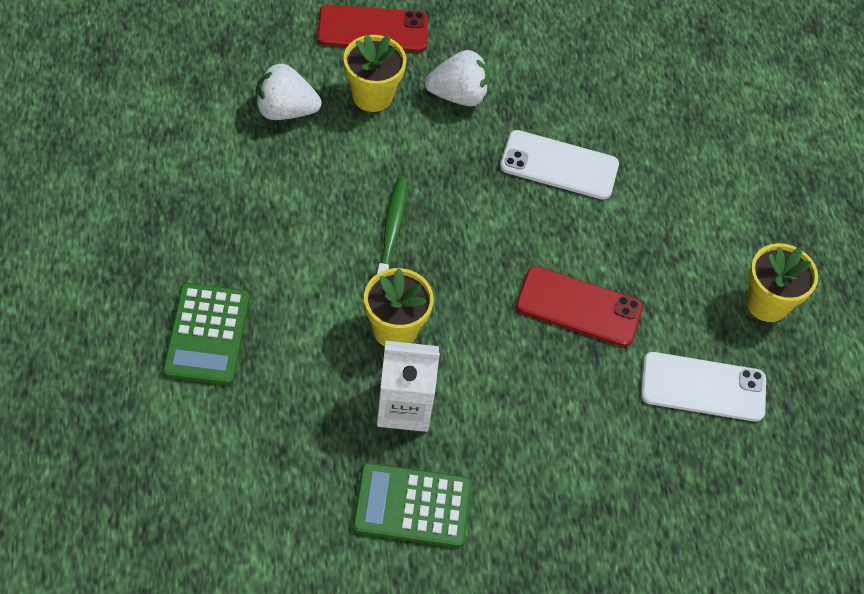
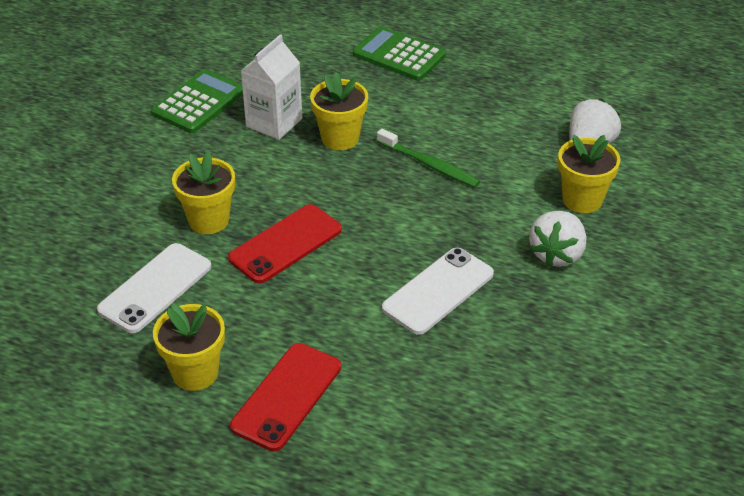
camera: 125 degrees right, 15 degrees down
red phone [317,4,428,52] -> red phone moved to [230,343,341,451]
none -> yellow flower pot [172,151,235,234]

